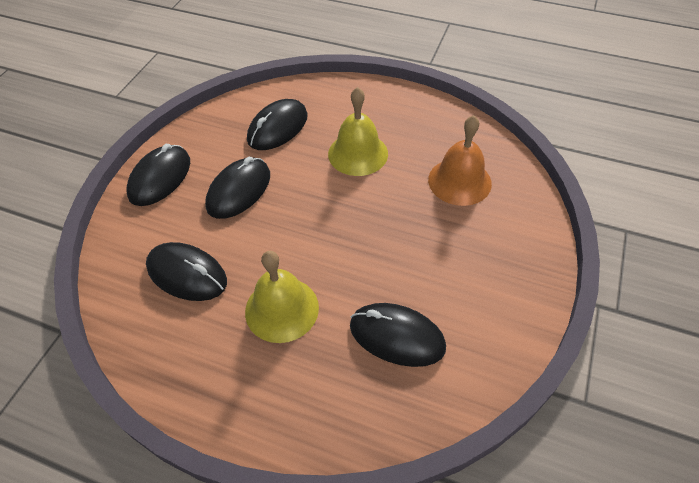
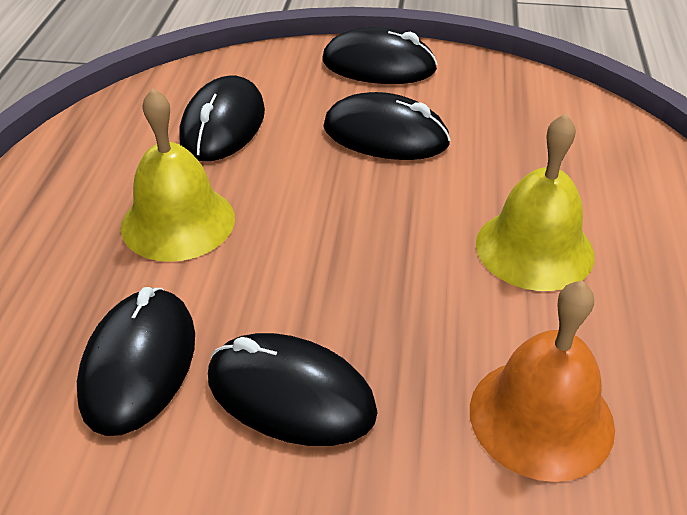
camera: 75 degrees right, 10 degrees down
black mouse [247,99,308,150] -> black mouse moved to [208,333,378,446]

